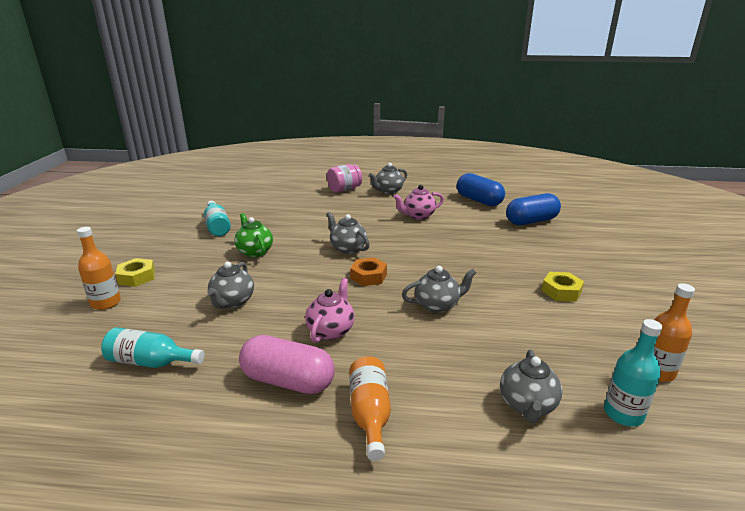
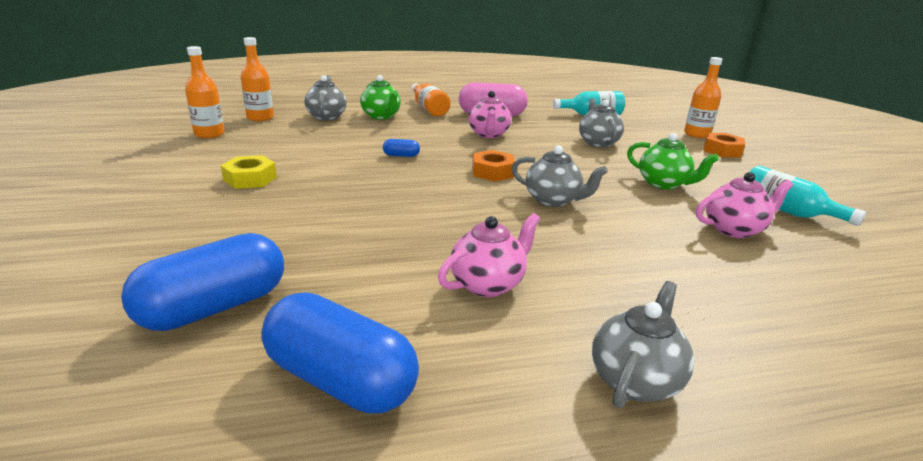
camera: 160 degrees right, 0 degrees up
yellow nut [115,258,155,287] -> orange nut [704,133,745,157]
pink jar [327,164,362,193] -> none
grey teapot [402,266,477,313] -> blue capsule [383,139,420,157]
turquoise bottle [604,319,662,426] -> orange bottle [241,37,274,121]
none -> green teapot [360,75,401,120]
none -> pink teapot [696,172,793,238]

